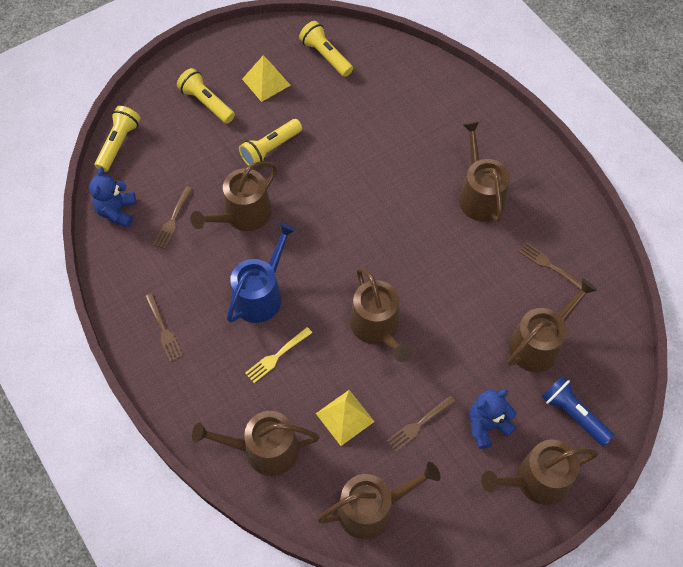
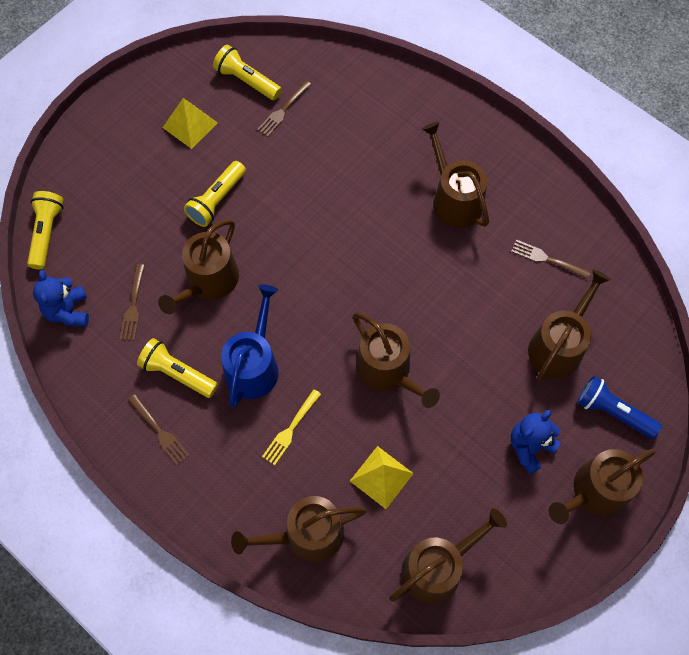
camera: 15 degrees left, 5 degrees up
yellow flashlight [177,68,235,124] -> yellow flashlight moved to [137,338,218,398]
brown fork [386,395,456,452] -> brown fork moved to [257,80,312,137]

